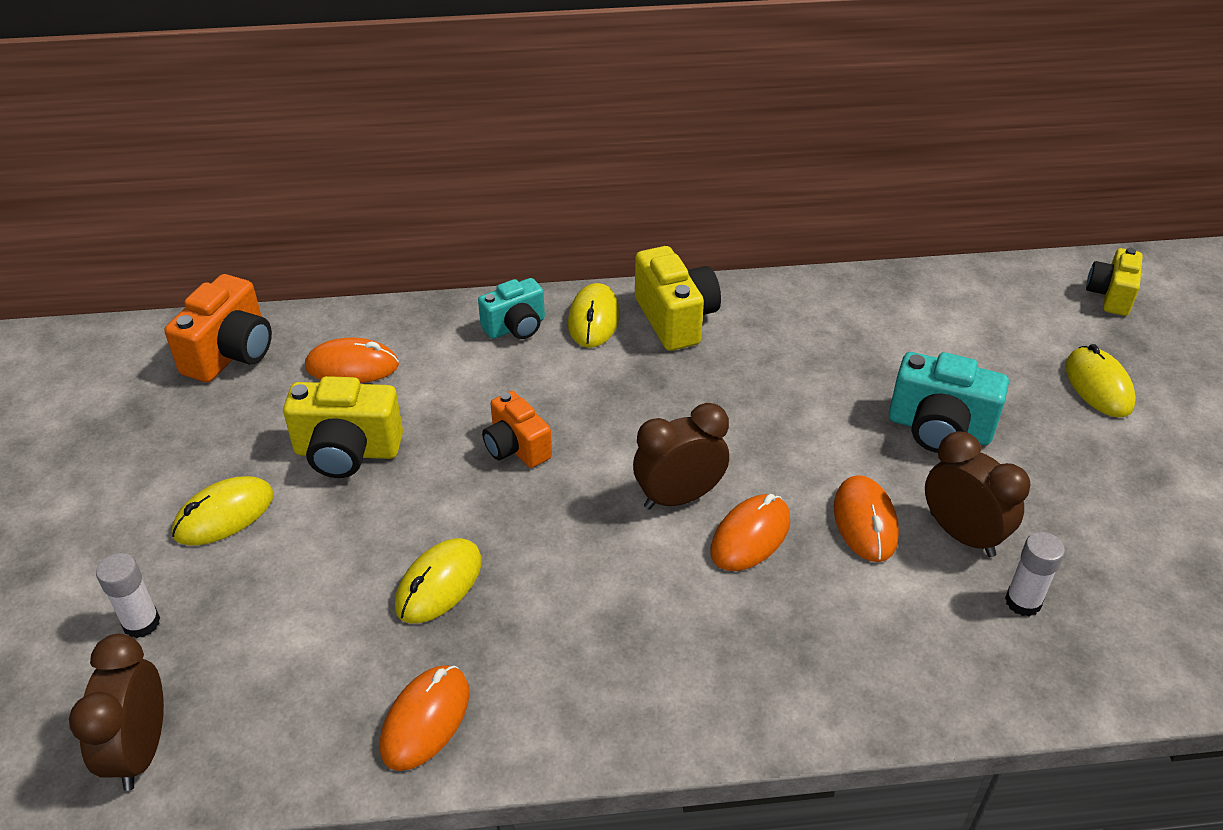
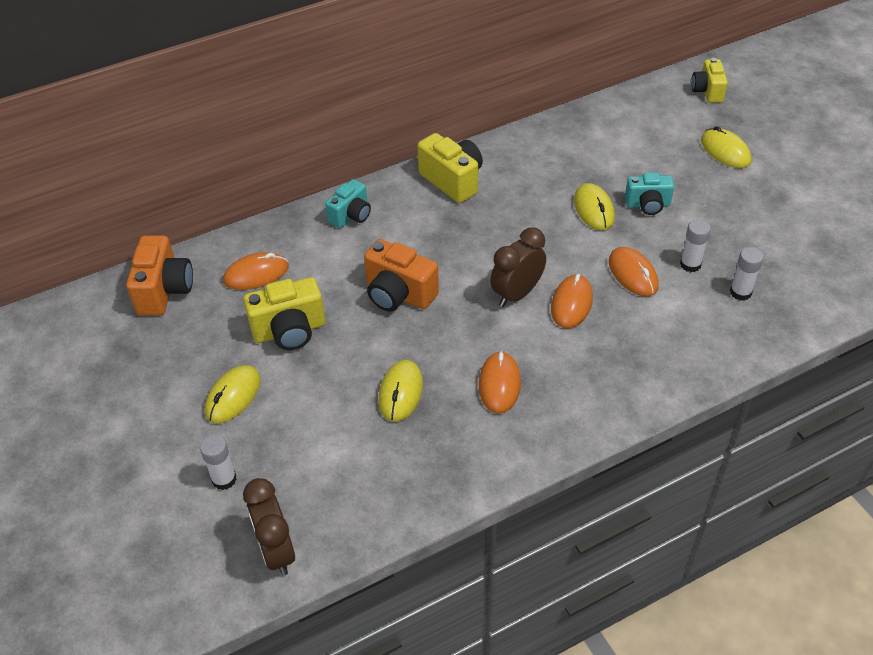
camera: 20 degrees left, 5 degrees up
orange mouse [380,665,470,771] -> orange mouse moved to [479,351,521,414]
orange camera [482,391,552,468] -> orange camera [364,239,439,311], size x1.50
yellow mouse [568,283,620,348] -> yellow mouse moved to [574,183,615,230]
turquoise camera [889,352,1009,453] -> turquoise camera [625,172,674,215], size x0.67
brown clock [925,431,1031,557] -> white glue stick [680,219,711,272]

